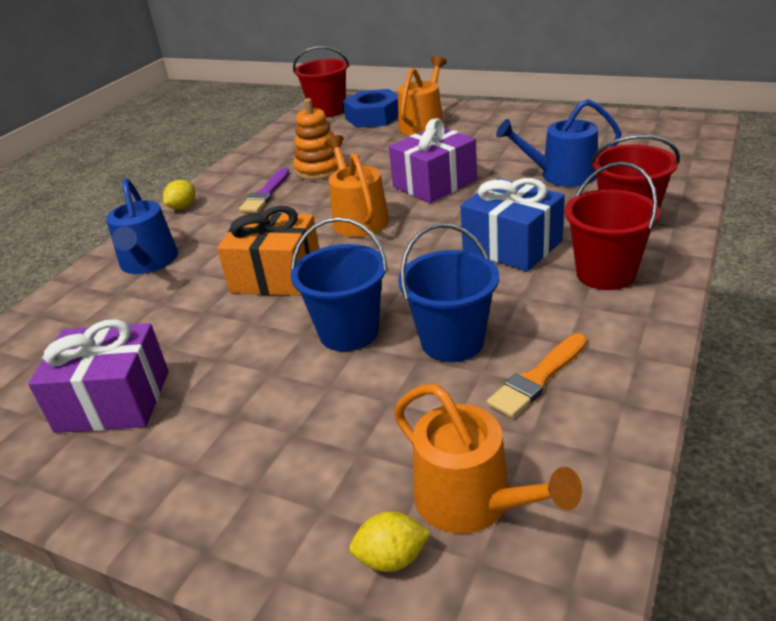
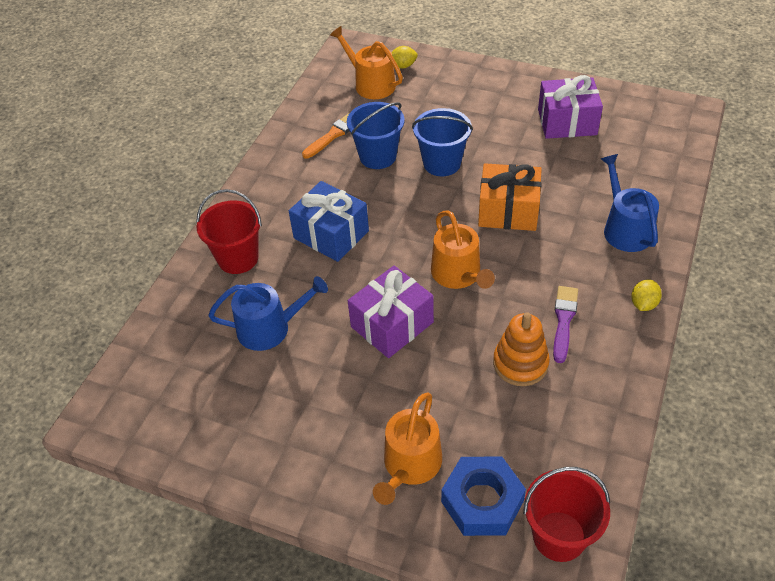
camera: 175 degrees right, 15 degrees up
red bucket [565,162,660,290] -> none

